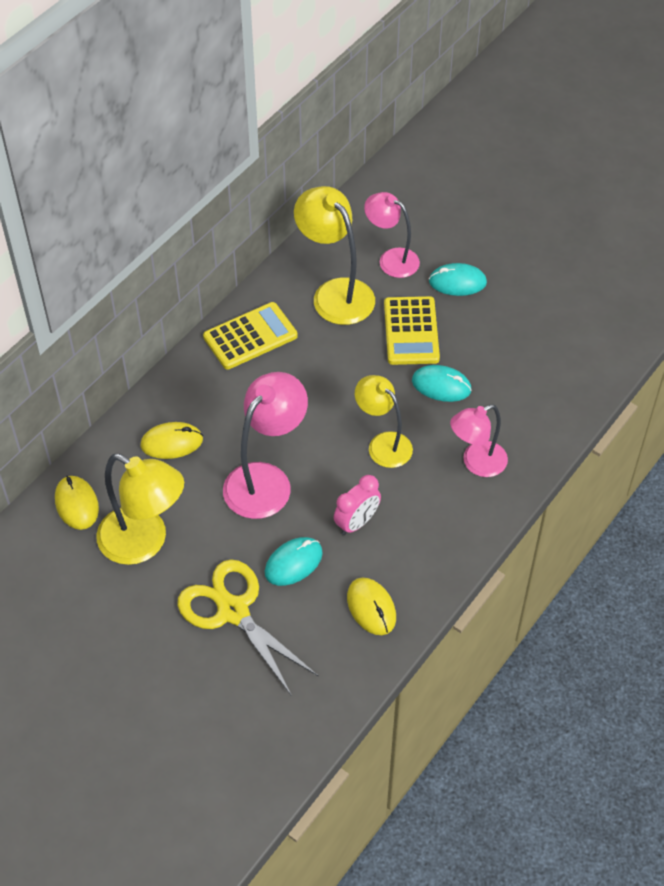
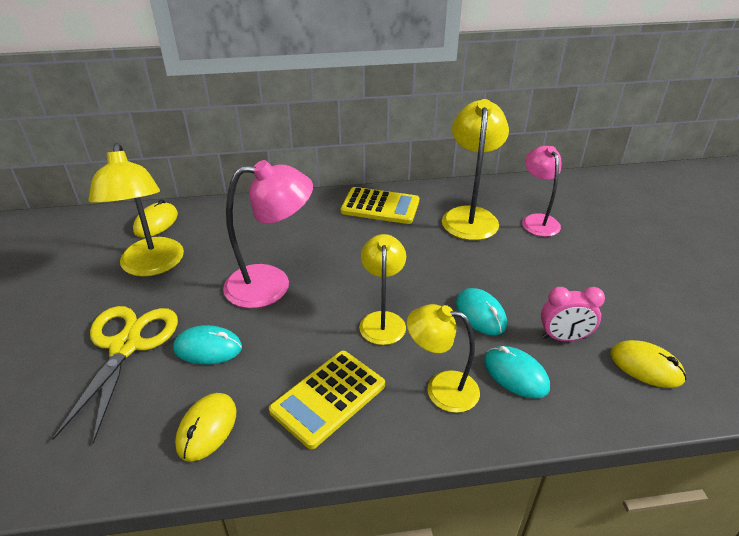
camera: 45 degrees right, 15 degrees down
yellow mouse [140,422,203,459] -> yellow mouse moved to [610,340,686,388]
pink clock [334,475,381,535] -> pink clock moved to [541,287,605,342]
yellow calculator [384,296,440,365] -> yellow calculator moved to [269,351,385,449]
turquoise mouse [429,263,487,296] -> turquoise mouse moved to [484,346,550,399]
pink lamp [450,404,508,477] -> yellow lamp [407,304,480,413]

